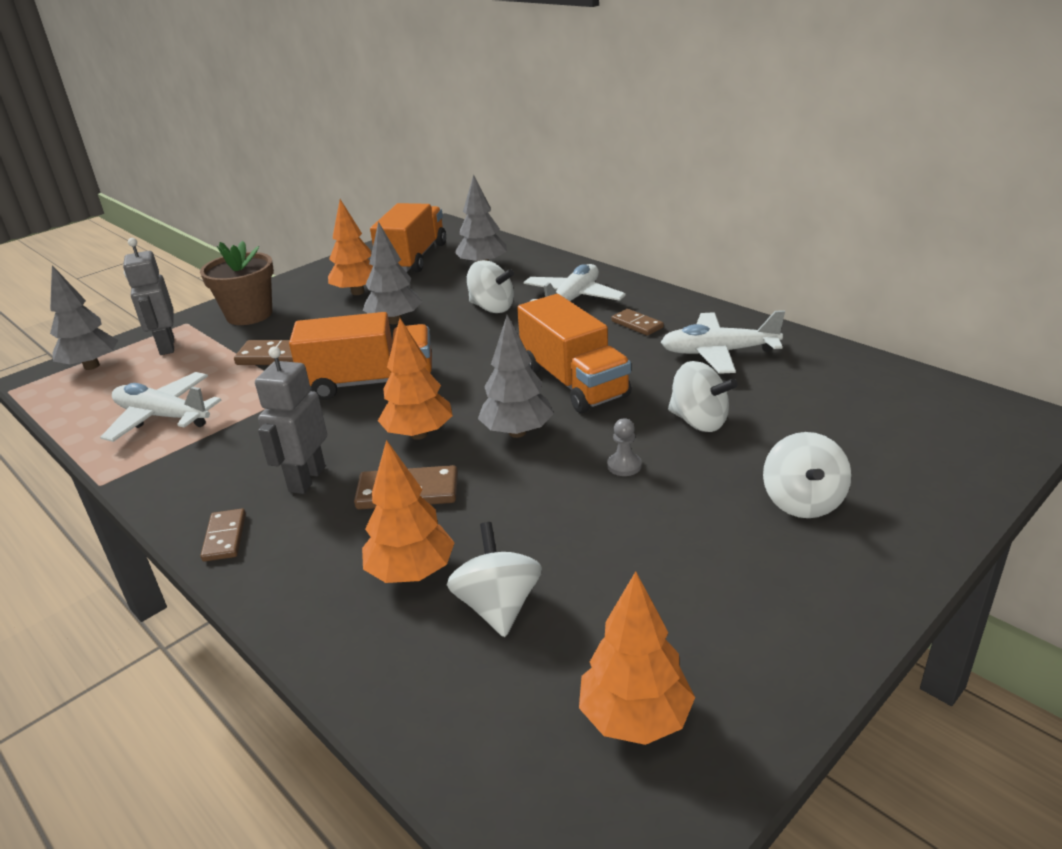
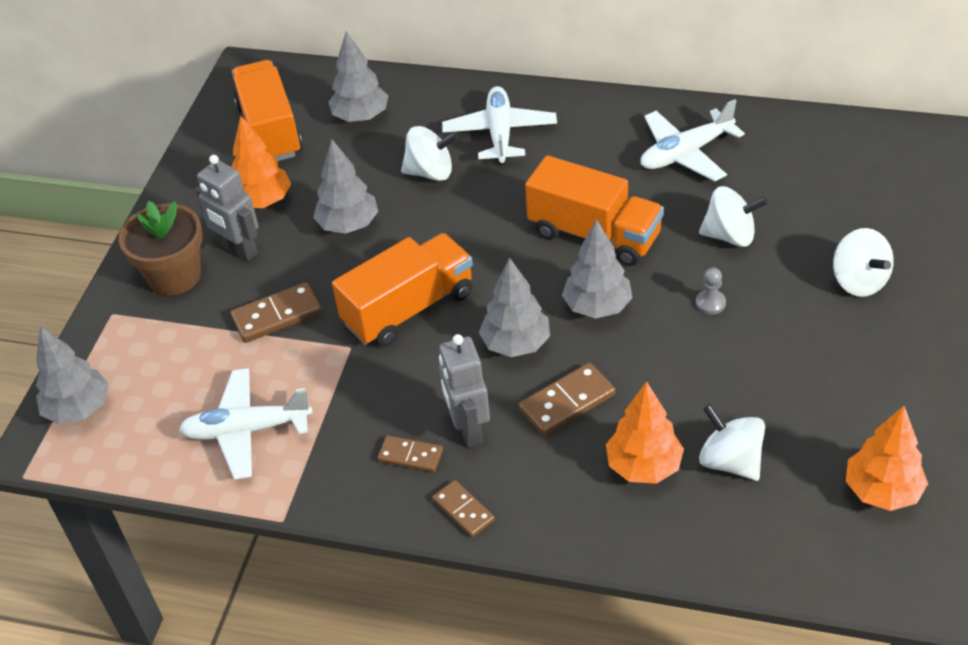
camera: 30 degrees left, 15 degrees up
grey robot [123,238,174,355] -> grey robot moved to [195,155,258,261]
orange tree [378,318,453,440] -> grey tree [479,257,550,357]
brown domino [611,309,664,336] -> brown domino moved to [377,435,443,473]

